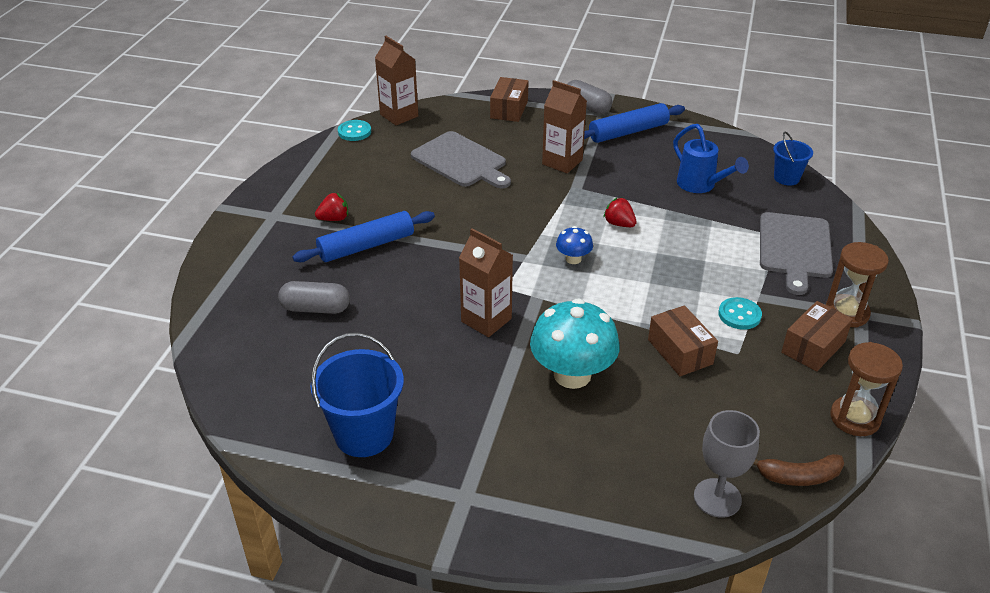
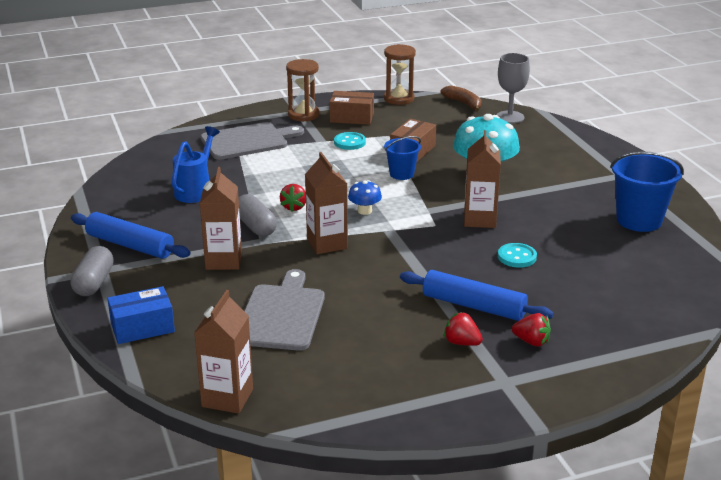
camera: 125 degrees left, 10 degrees down
grey capsule [278,281,350,314] -> grey capsule moved to [239,194,277,236]
turquoise button [338,120,371,141] -> turquoise button moved to [498,243,537,268]
brown box [490,77,529,122] -> blue box [107,286,175,344]
blue bucket [773,132,813,186] -> blue bucket moved to [384,136,421,180]
none -> brown carton [305,152,348,254]
none -> red strawberry [512,313,551,347]

